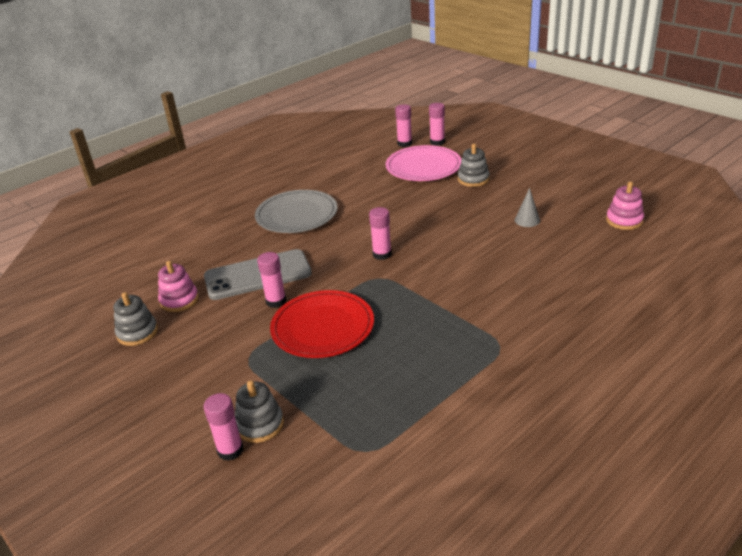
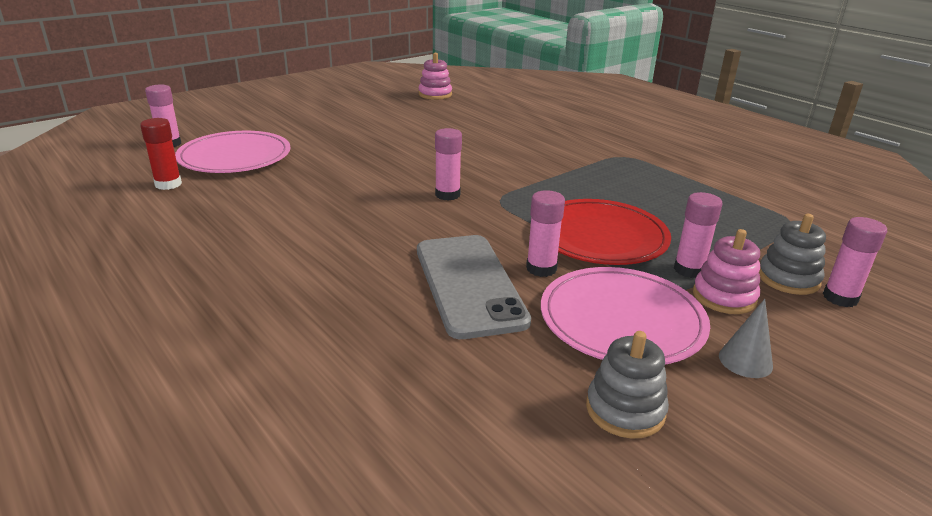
camera: 90 degrees left, 5 degrees down
pink stacking toy [158,261,199,312] -> pink stacking toy moved to [693,229,760,314]
grey plate [255,190,337,233] -> none
pink glue stick [395,104,412,147] -> pink glue stick moved to [674,192,723,278]
grey stacking toy [458,144,489,187] -> none
grey cone [515,188,540,227] -> grey cone moved to [719,299,773,378]
none -> red glue stick [140,118,182,190]
none -> pink plate [541,267,710,364]

